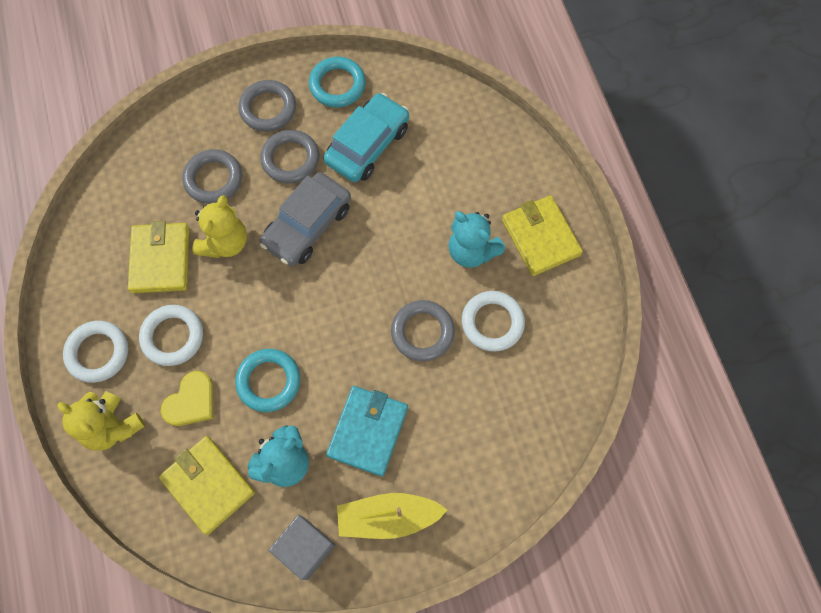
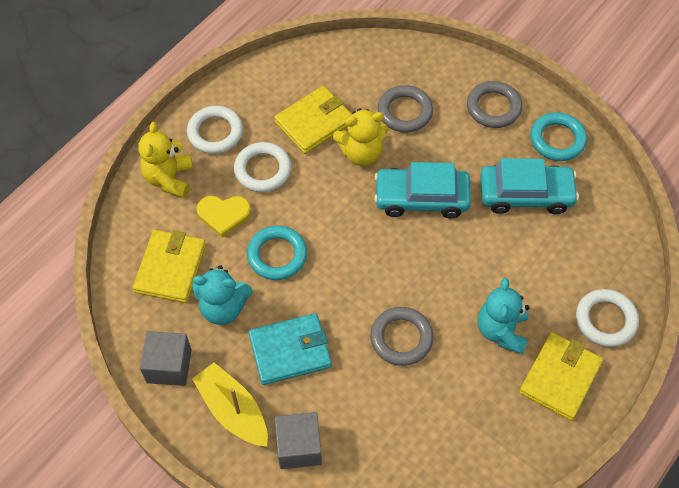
camera: 55 degrees right, 10 degrees down
grey ring [260,130,319,184] -> none
grey car [260,172,351,266] -> turquoise car [374,162,471,218]
white ring [462,291,525,352] -> white ring moved to [576,289,639,347]
none -> grey cube [275,412,322,469]

